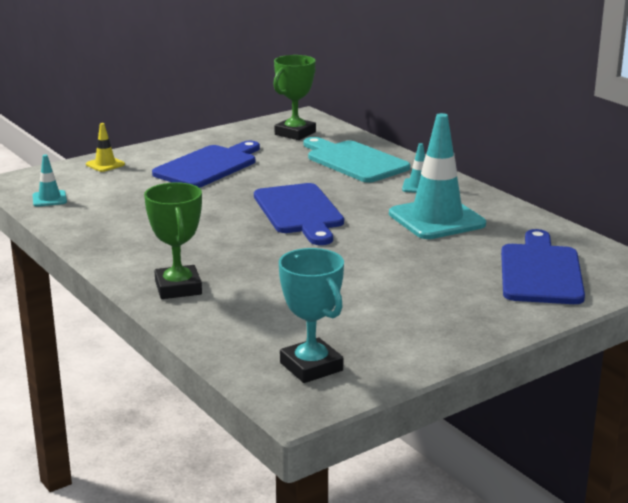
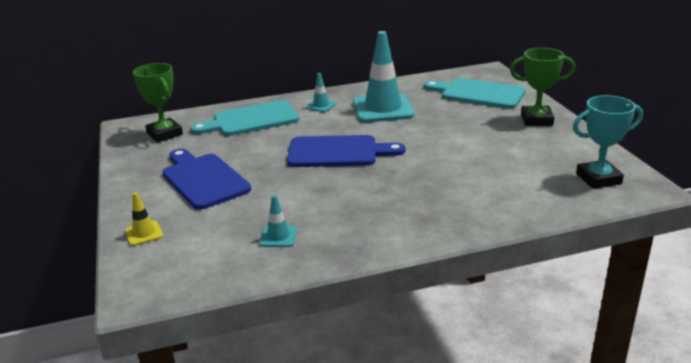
camera: 70 degrees left, 5 degrees up
turquoise traffic cone [33,155,67,207] -> turquoise traffic cone moved to [260,195,297,247]
green trophy [144,182,202,299] -> green trophy moved to [510,48,575,126]
blue cutting board [501,229,585,304] -> turquoise cutting board [424,78,526,109]

